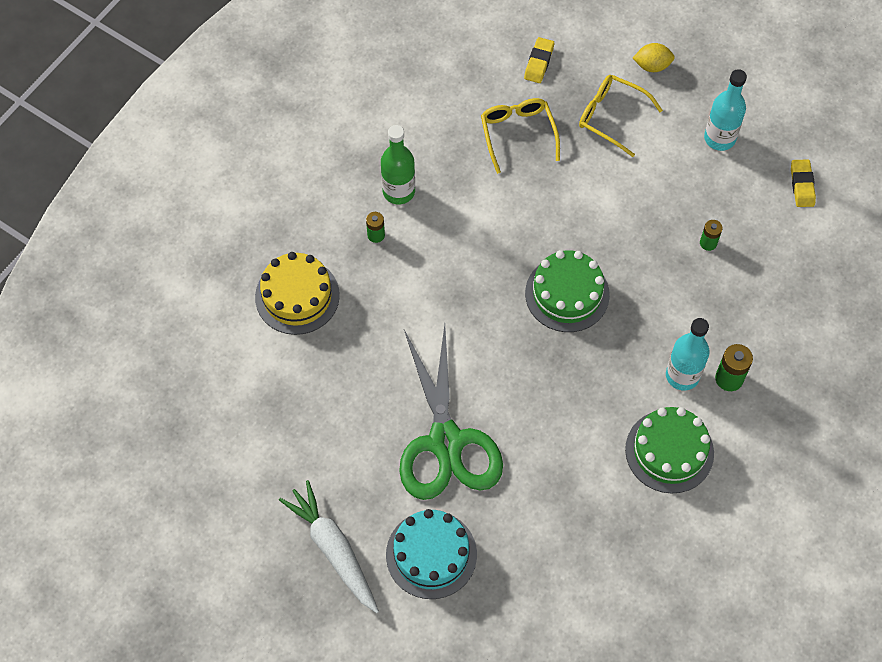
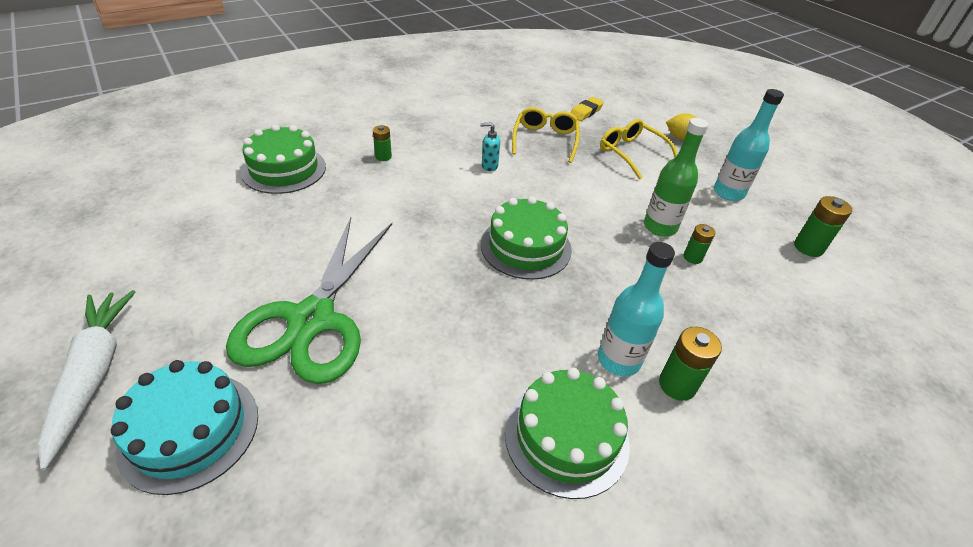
camera: 20 degrees right, 20 degrees down
yellow cake [255,252,340,335] -> green cake [241,124,326,194]
green bottle [381,125,415,204] -> green bottle moved to [644,118,709,237]
yellow eraser [791,159,816,207] -> green battery [794,196,852,257]
none -> turquoise soap dispenser [480,122,500,172]

